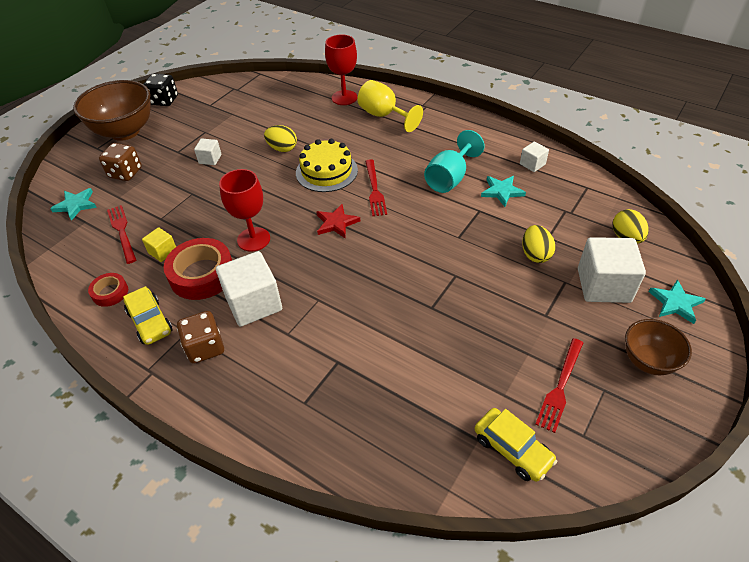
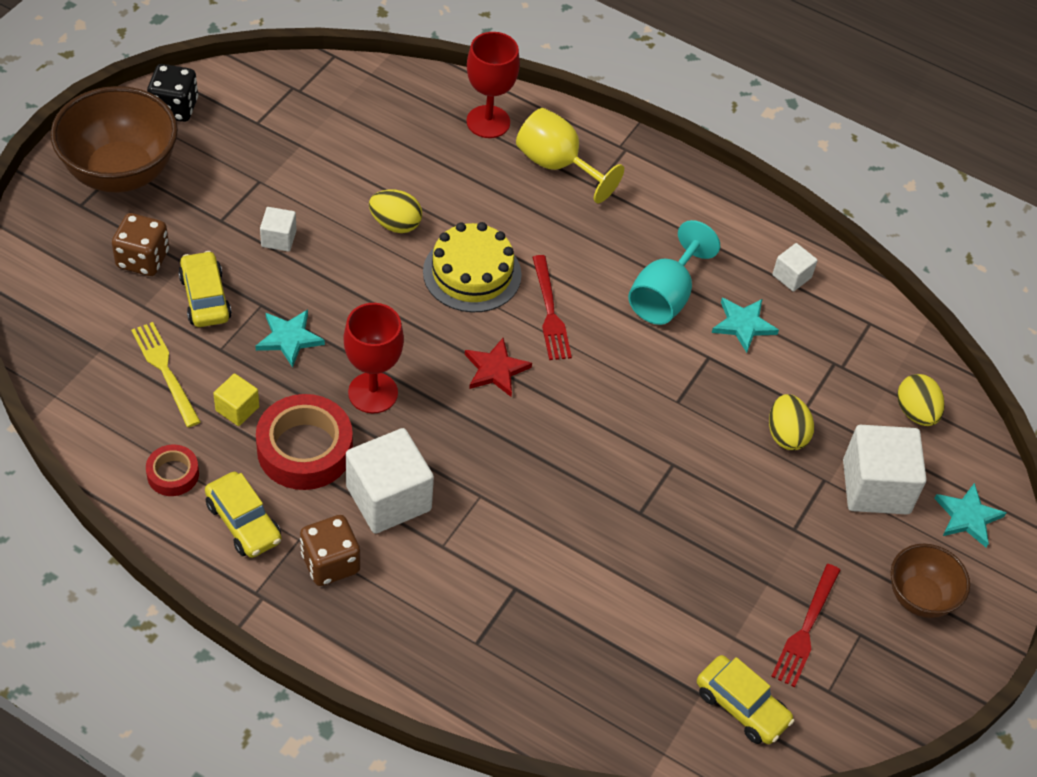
camera: 10 degrees left, 5 degrees up
turquoise star [50,188,97,221] -> turquoise star moved to [255,310,325,368]
red fork [107,205,136,264] -> yellow fork [131,322,201,427]
none -> yellow car [178,251,232,327]

